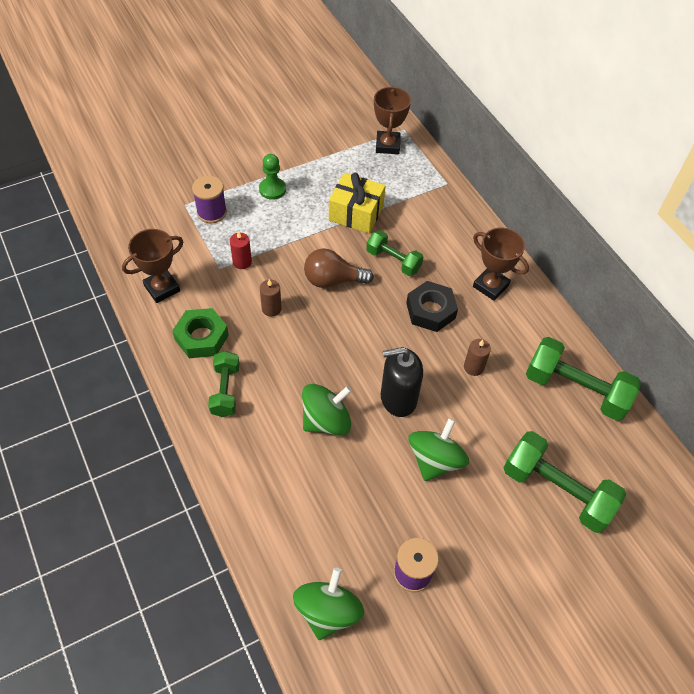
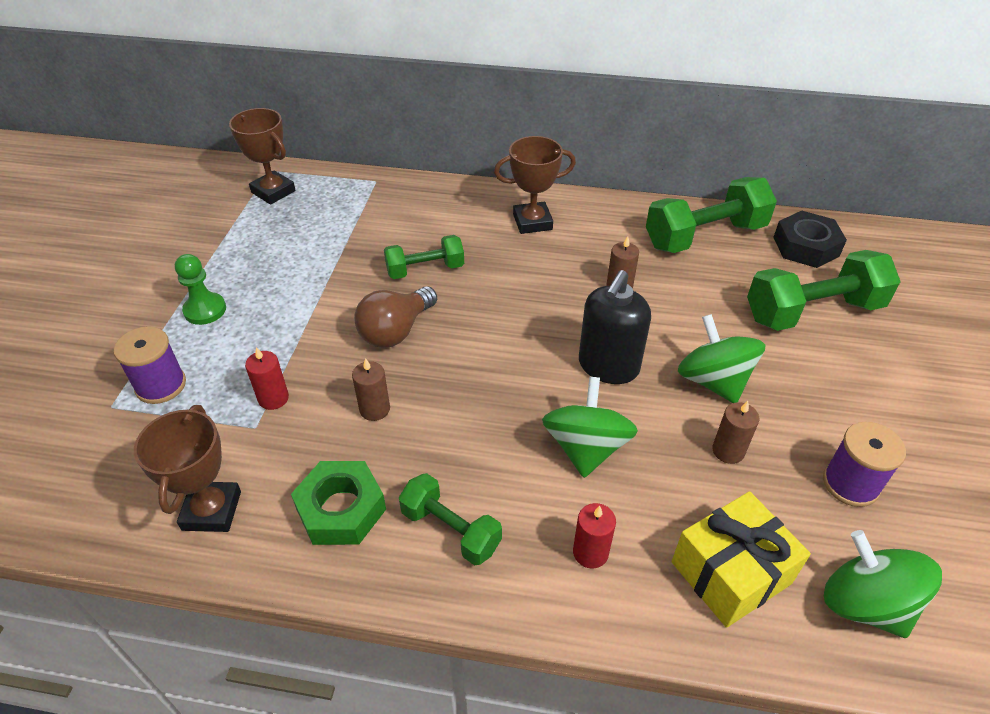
camera: 50 degrees left, 10 degrees down
yellow gift [329,173,385,234] -> yellow gift moved to [672,491,811,628]
black nut [406,281,458,332] -> black nut moved to [773,211,847,268]
none -> red candle [573,503,616,569]
none -> brown candle [712,401,759,464]

